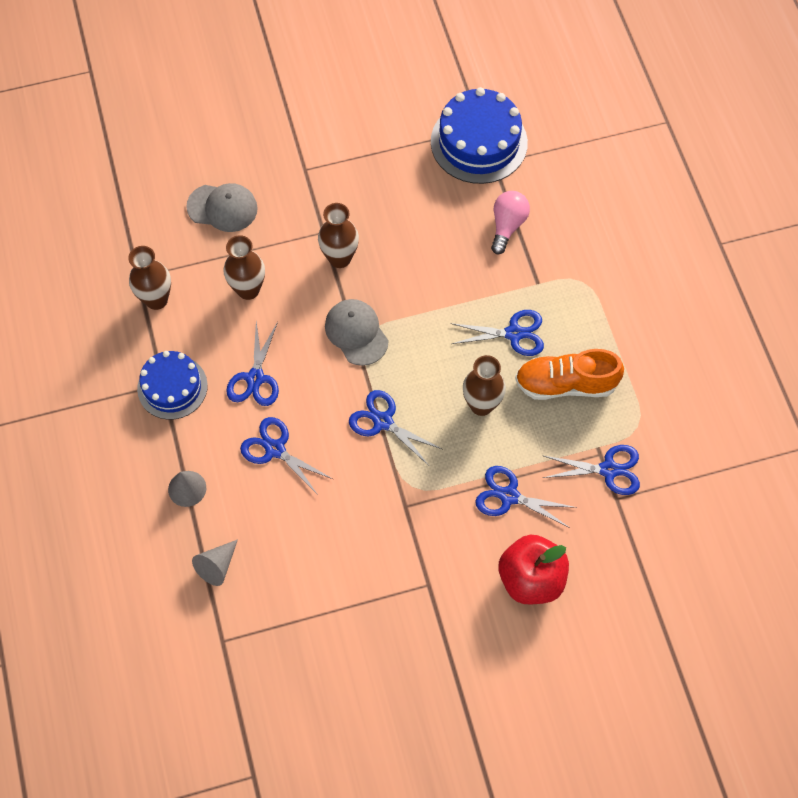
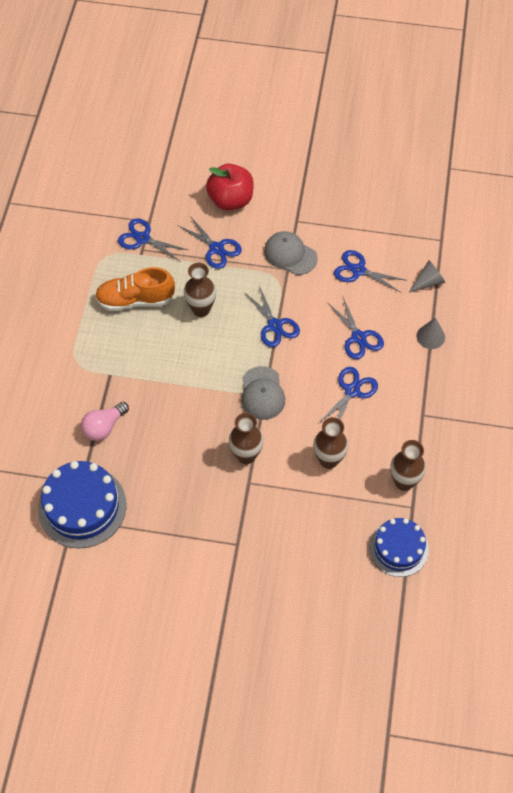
camera: 155 degrees left, 5 degrees down
blue cake [137,351,208,420] -> blue cake moved to [369,518,429,577]
grey cap [186,183,258,232] -> grey cap moved to [264,231,318,275]
blue scissors [450,310,544,356] -> blue scissors moved to [334,250,405,293]
orange shoe [515,349,624,400] -> orange shoe turned 150 degrees clockwise [95,267,175,311]

